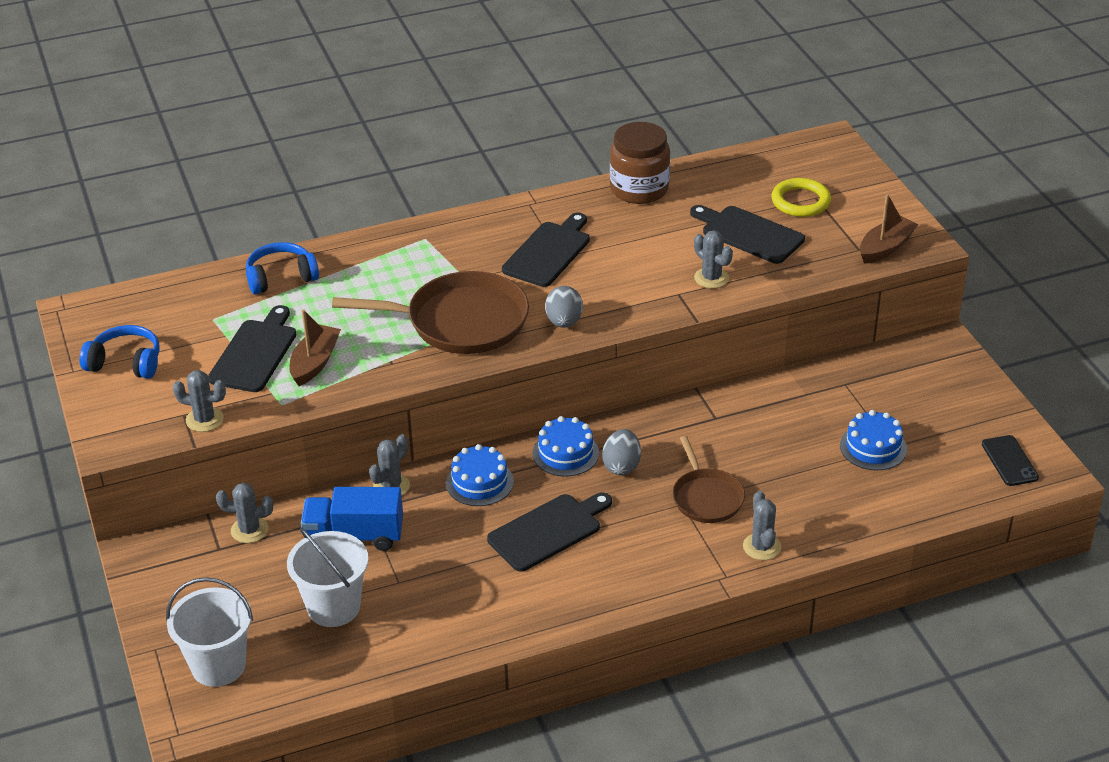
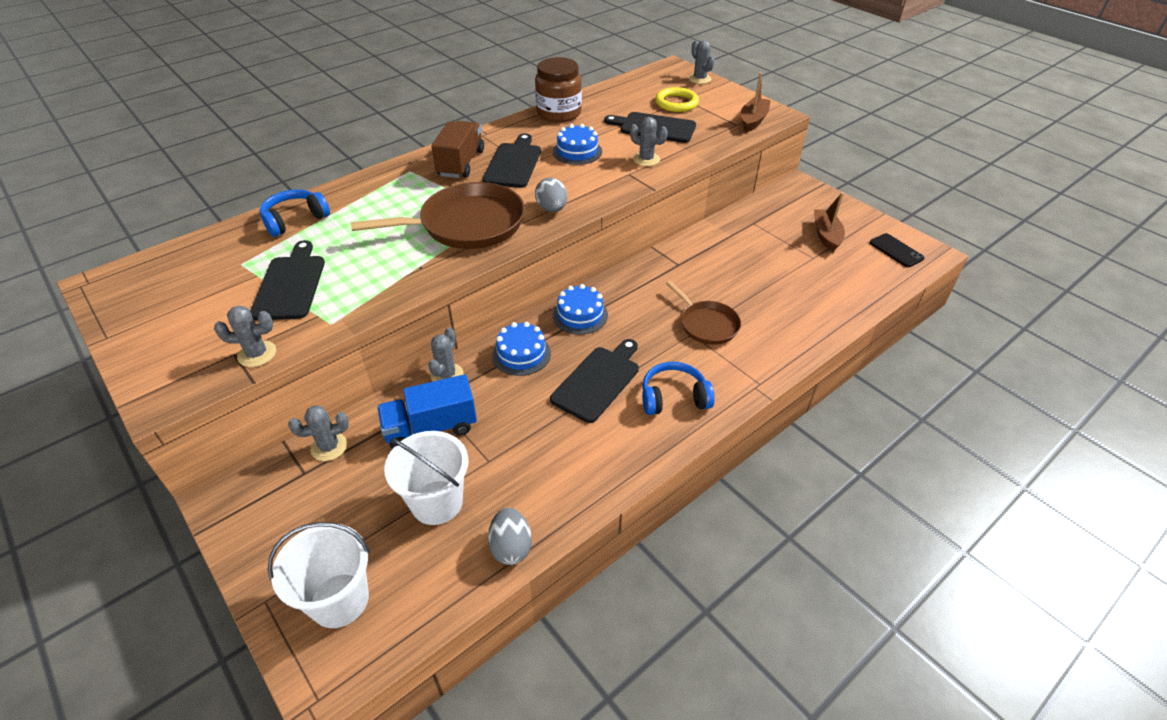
camera: 20 degrees left, 5 degrees up
blue headphones [79,325,160,379] -> blue headphones moved to [642,362,715,415]
brown boat [289,309,341,386] -> brown boat moved to [814,192,845,252]
grey egg [602,429,641,475] -> grey egg moved to [488,508,532,565]
grey cactus [743,491,781,560] -> grey cactus moved to [689,40,715,84]
blue cake [840,410,907,470] -> blue cake moved to [553,124,602,165]
none -> brown truck [431,121,484,178]

